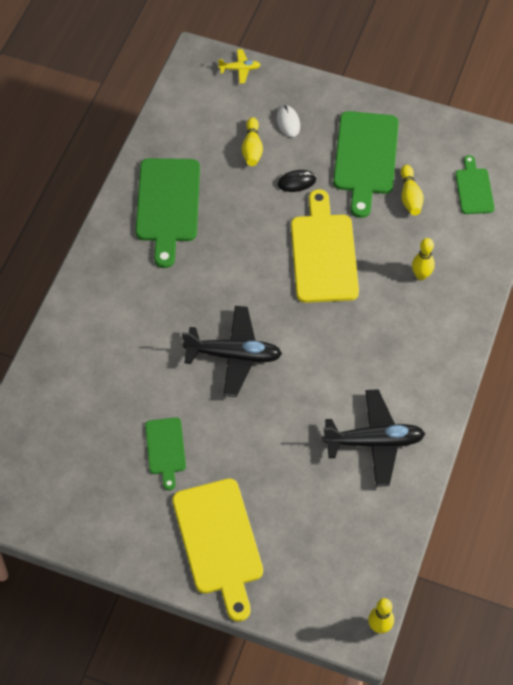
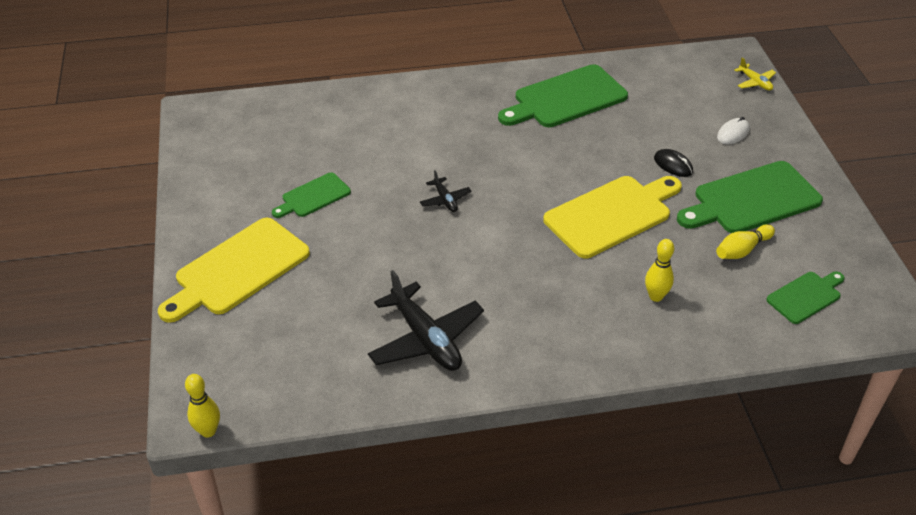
camera: 60 degrees right, 15 degrees down
black plane [182,306,282,397] -> black plane [420,170,472,212], size x0.48
yellow bowling pin [242,117,263,166] -> none

